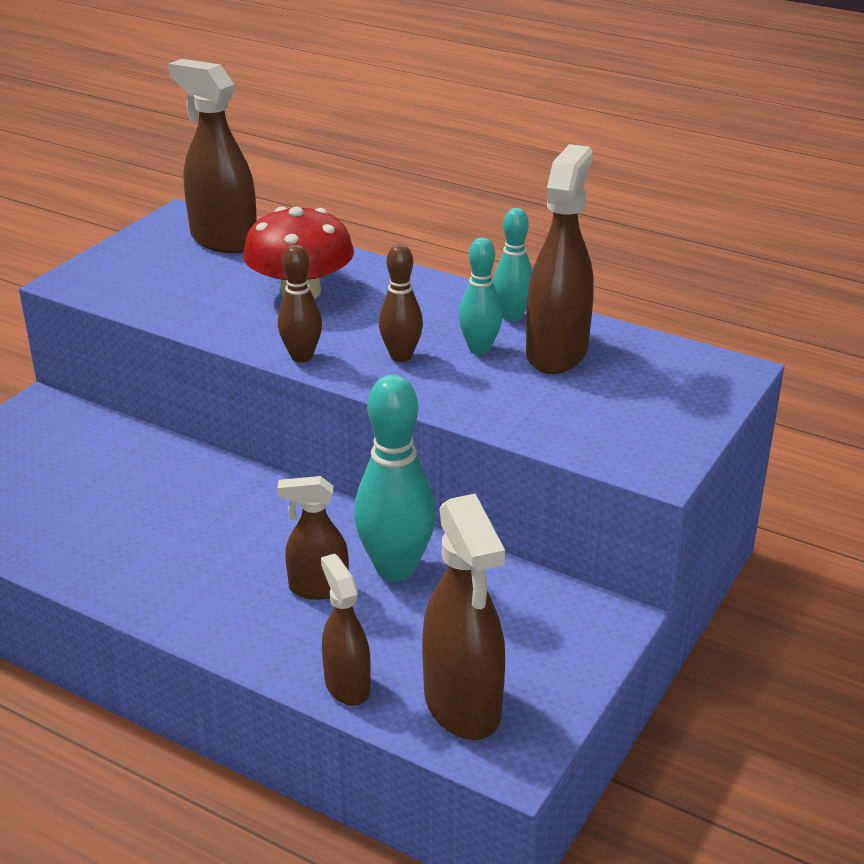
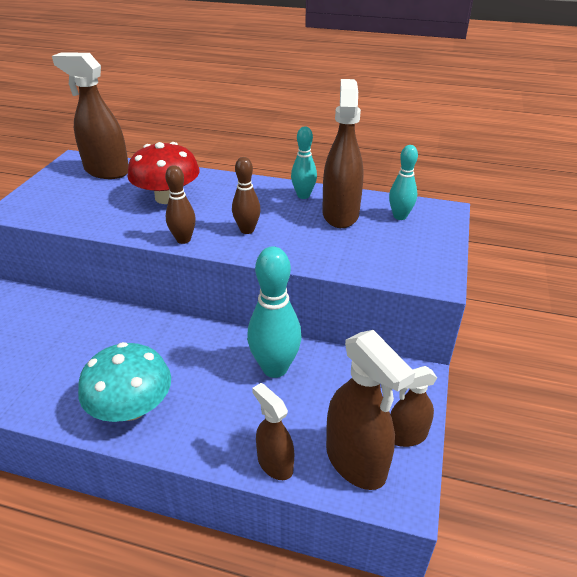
camera: 15 degrees left, 5 degrees up
brown spray bottle [277,476,349,600] -> brown spray bottle moved to [390,366,437,447]
turquoise bowling pin [458,237,503,355] -> turquoise bowling pin moved to [389,145,418,220]
none -> turquoise mushroom [78,342,171,422]

